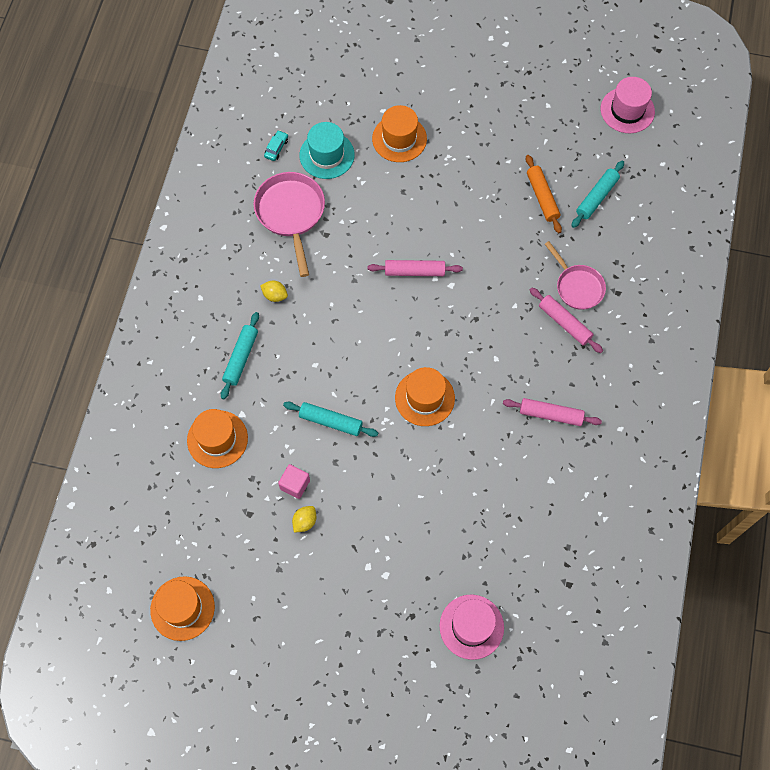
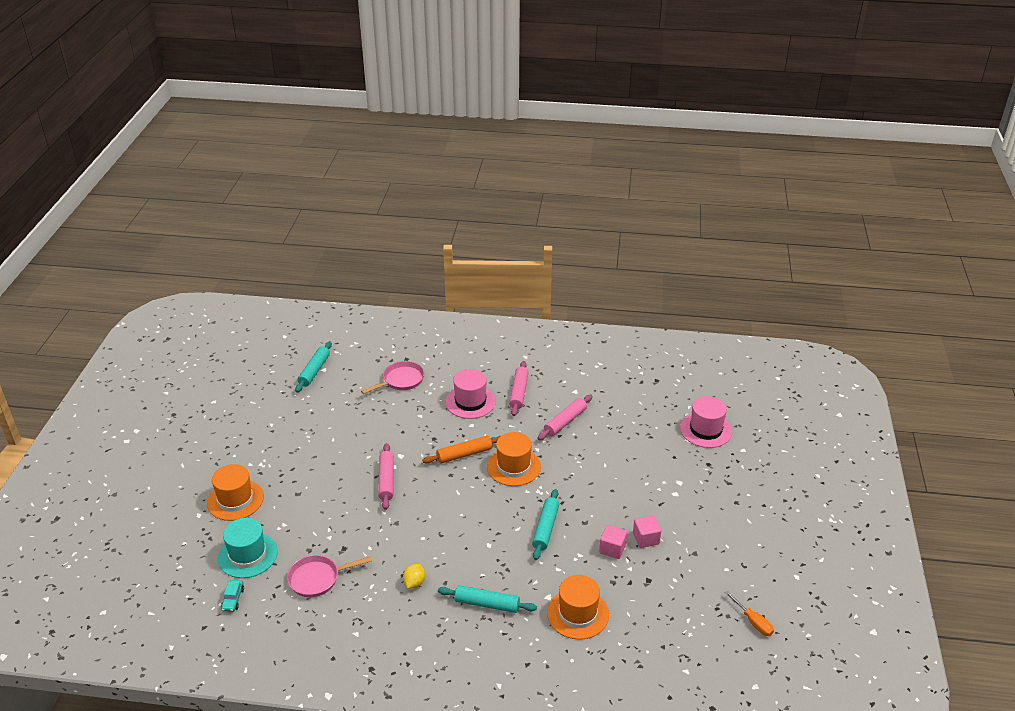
camera: 95 degrees left, 30 degrees down
orange hat [150,576,215,641] -> orange screwdriver [724,591,774,636]
pink pan [254,172,325,277] -> pink pan [287,555,372,597], size x0.67
turquoise car [264,130,288,161] -> turquoise car turned 105 degrees counterclockwise [221,580,244,612]
yellow lemon [292,506,316,533] -> pink cube [633,515,661,548]
orange rolling pin [526,155,562,233] -> orange rolling pin moved to [422,436,500,464]
pink rolling pin [530,288,603,353] -> pink rolling pin moved to [537,394,593,440]
turquoise rolling pin [571,161,624,228] -> turquoise rolling pin turned 75 degrees clockwise [295,341,332,393]
pink hat [601,77,655,133] -> pink hat moved to [445,369,496,419]

